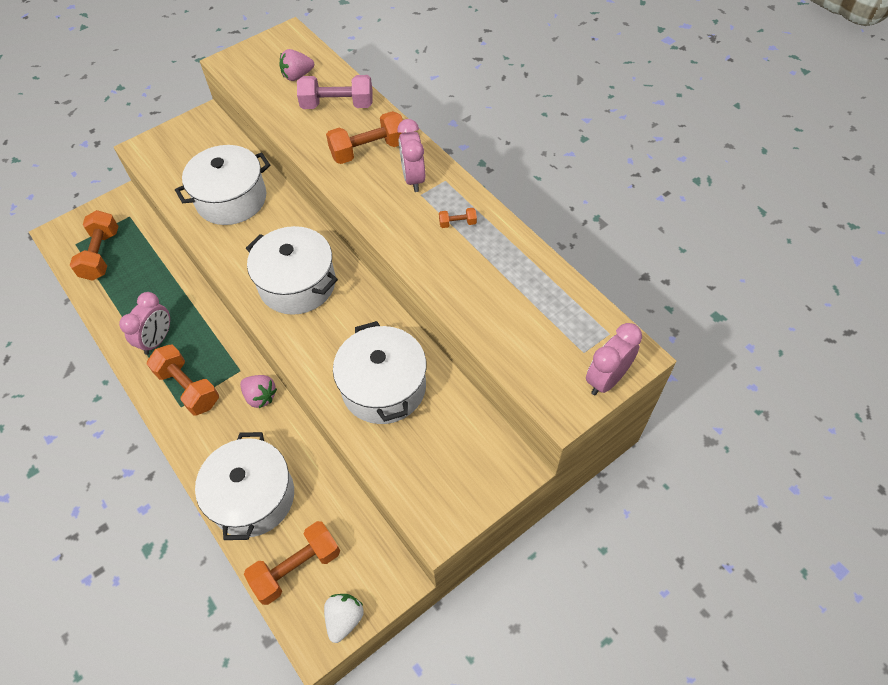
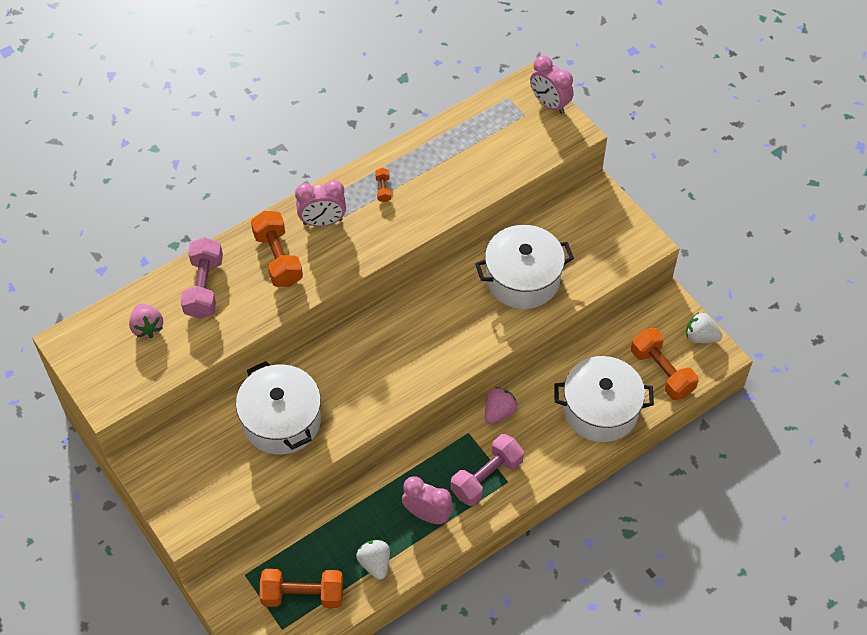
camera: 90 degrees left, 0 degrees up
orange dumbbell [147,345,219,415] -> pink dumbbell [450,434,524,506]
white pot [246,226,338,315] -> none
none -> white strawberry [356,540,390,580]

